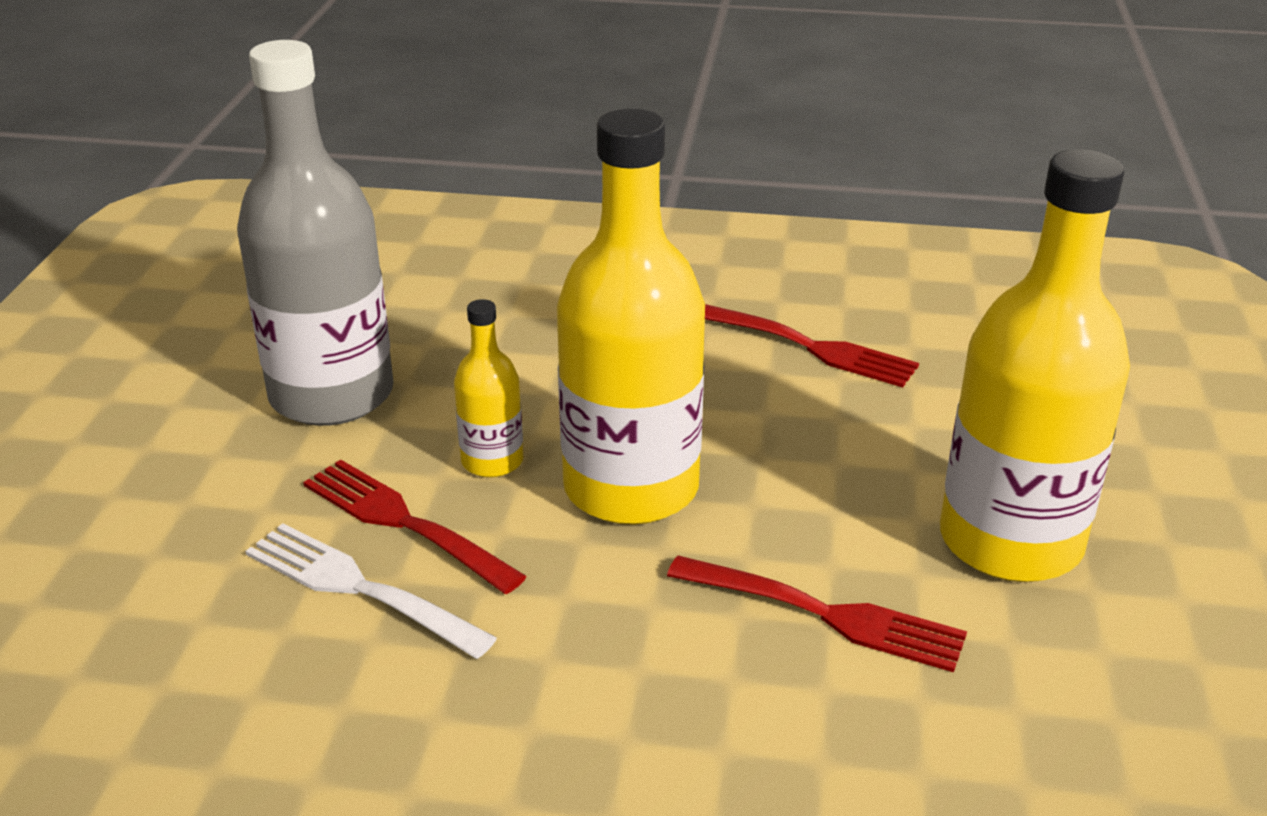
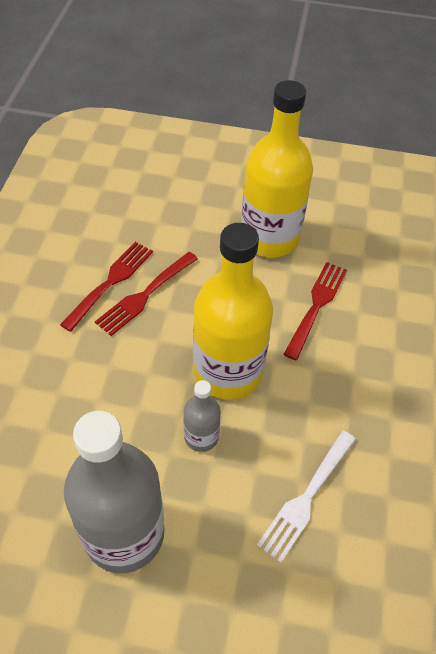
camera: 90 degrees left, 20 degrees up
red fork [303,459,527,594] -> red fork moved to [95,252,198,336]
yellow bottle [454,299,523,478] -> grey bottle [184,380,221,452]

